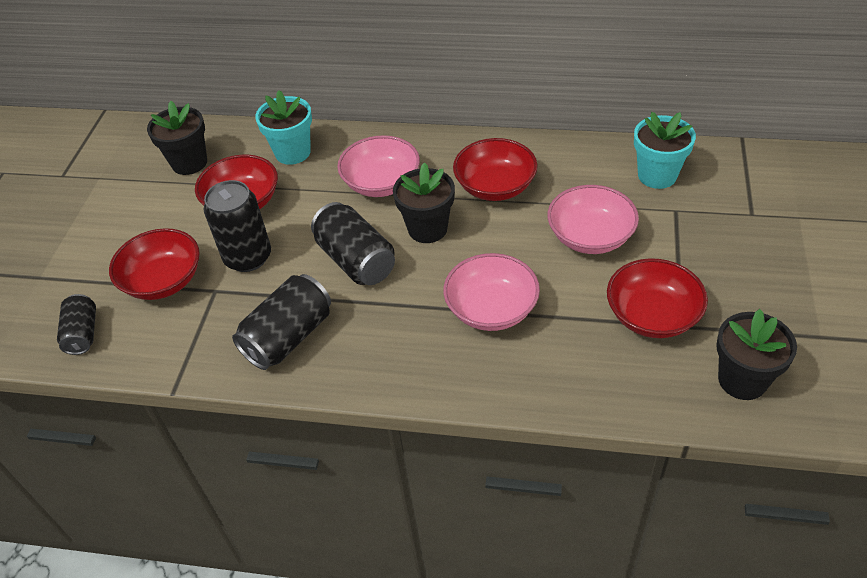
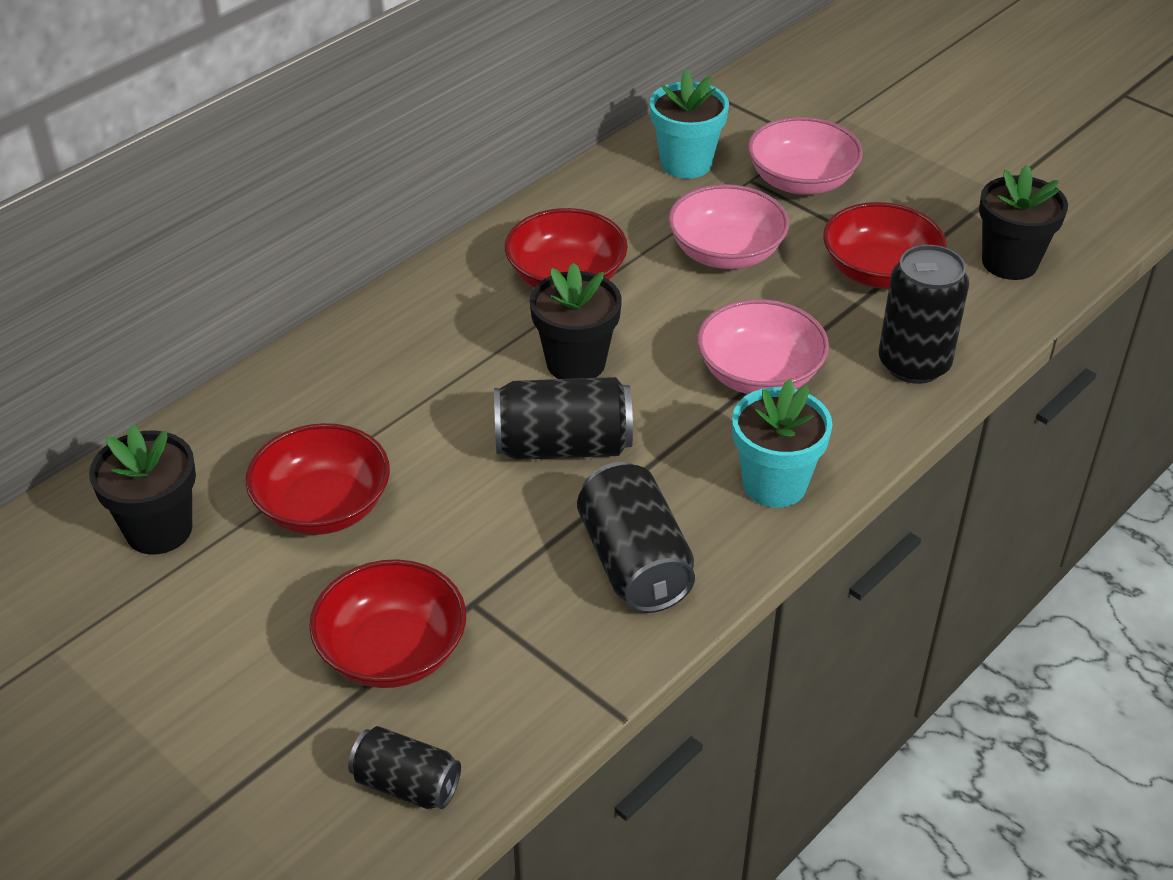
camera: 60 degrees left, 5 degrees down
black can [203,180,271,272] -> black can moved to [879,245,969,384]
turquoise flower pot [255,90,312,165] -> turquoise flower pot moved to [732,379,833,508]
pink bowl [337,135,420,197] -> pink bowl moved to [748,117,863,195]

